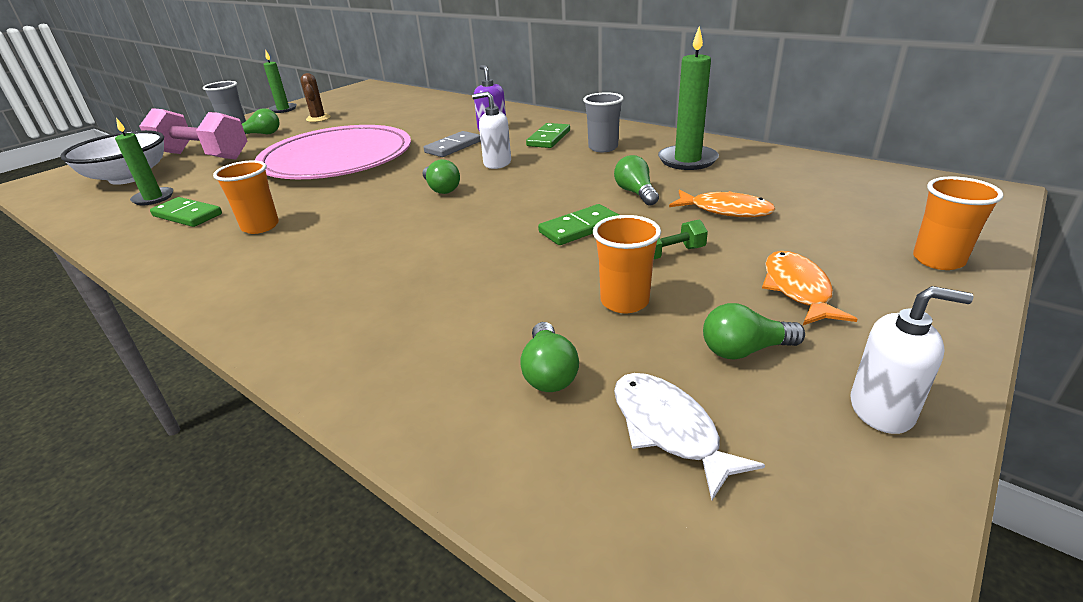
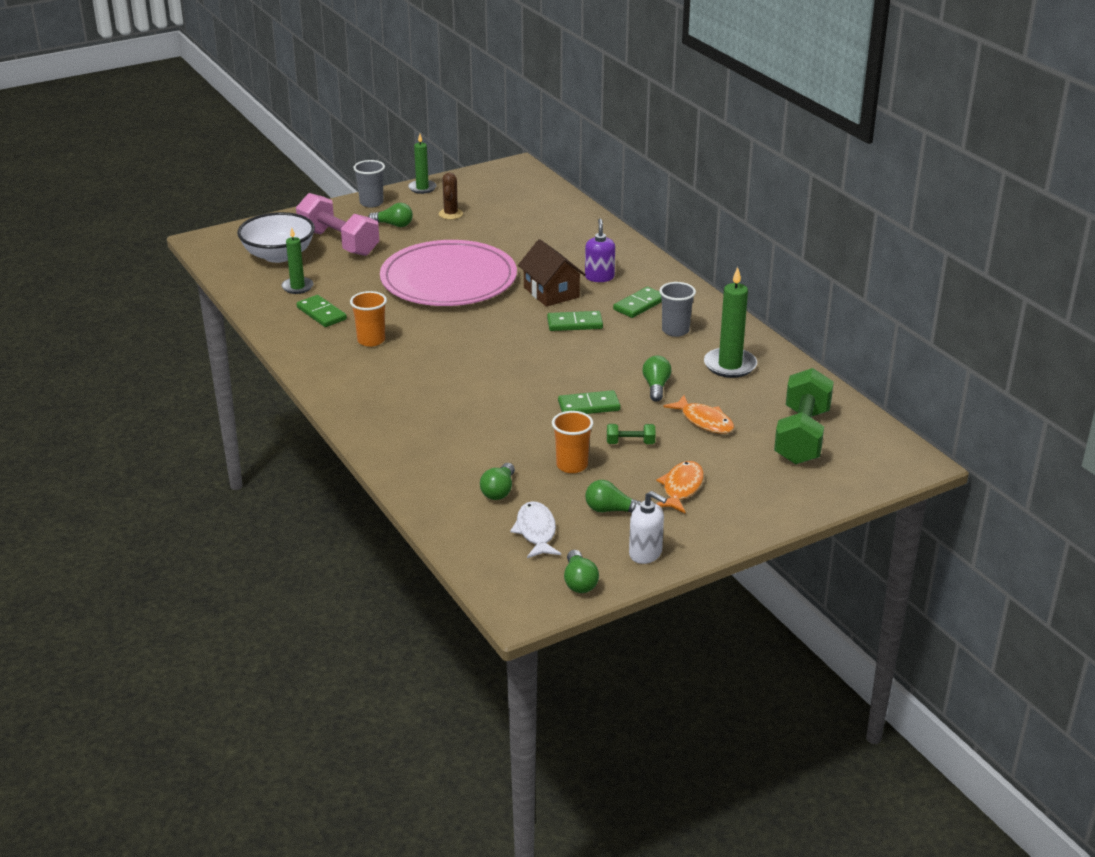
camera: 20 degrees right, 0 degrees up
grey domino [423,131,481,157] -> brown house [518,239,586,307]
green light bulb [423,159,460,194] -> green light bulb moved to [564,550,599,593]
white soap dispenser [472,92,511,169] -> green domino [547,311,603,331]
orange cup [913,176,1004,270] -> none
none -> green dumbbell [774,368,834,465]

